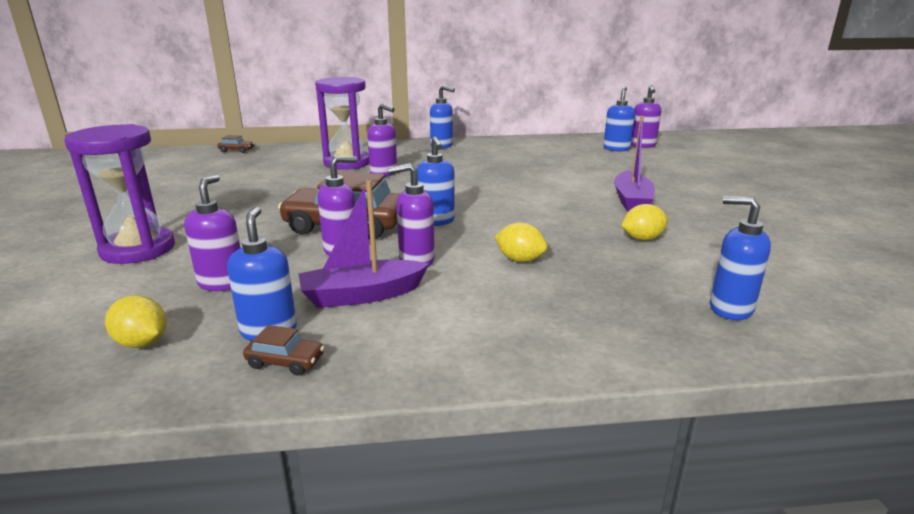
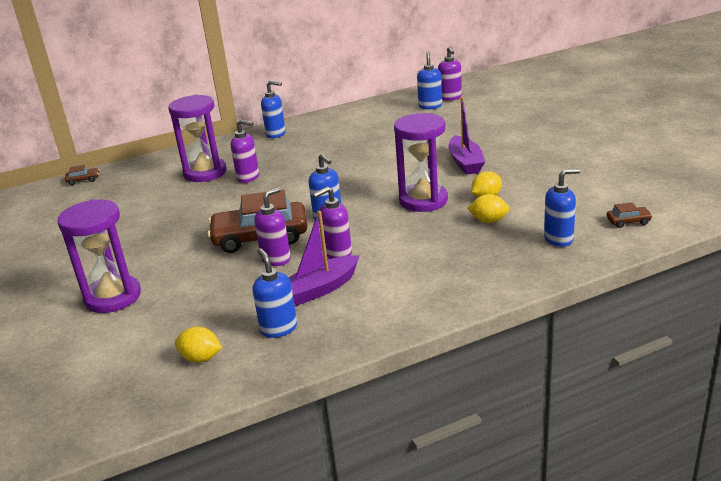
camera: 15 degrees left, 5 degrees up
purple soap dispenser [184,175,240,291] -> none
brown car [243,325,325,376] -> brown car moved to [607,202,653,228]
yellow lemon [494,222,548,262] -> yellow lemon moved to [467,194,509,223]
blue soap dispenser [710,196,771,320] -> blue soap dispenser turned 150 degrees clockwise [544,168,580,247]
none -> purple hourglass [394,113,448,212]

